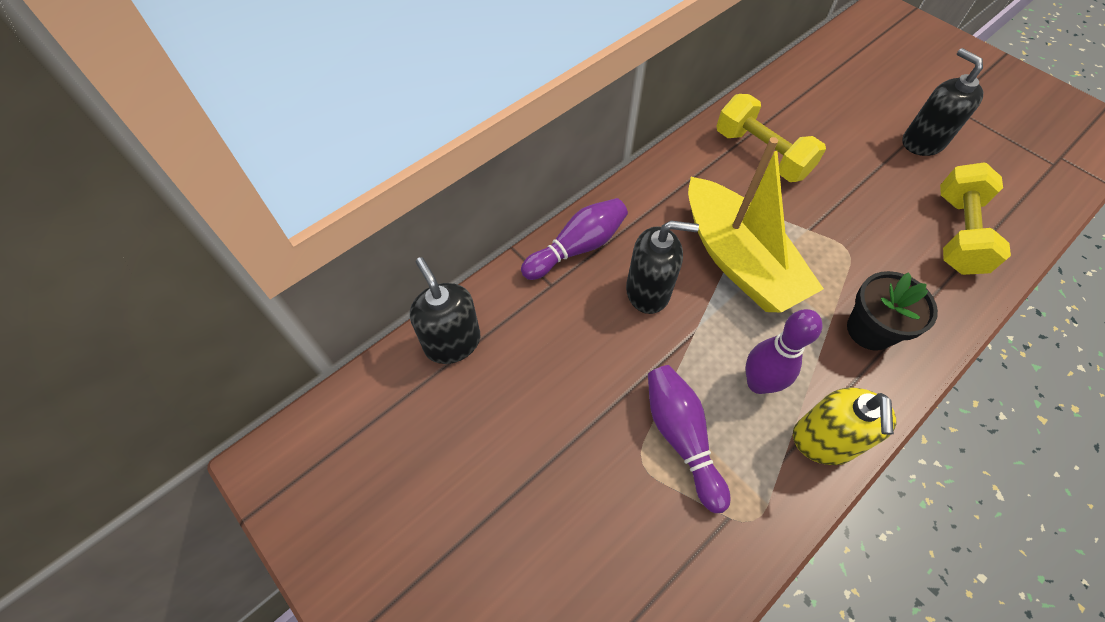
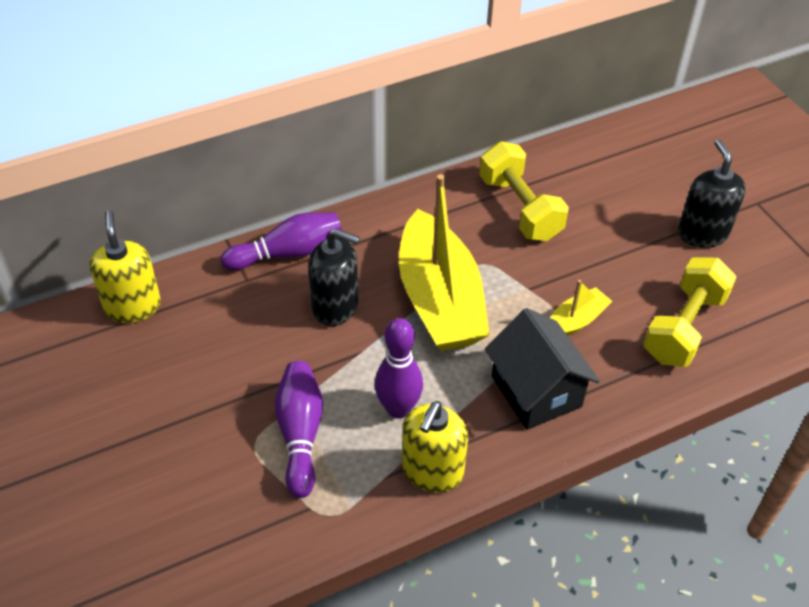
camera: 15 degrees right, 10 degrees down
black soap dispenser [410,257,481,364] -> yellow soap dispenser [90,210,161,323]
black flower pot [847,271,938,351] -> black house [485,308,600,430]
none -> yellow boat [550,280,612,336]

